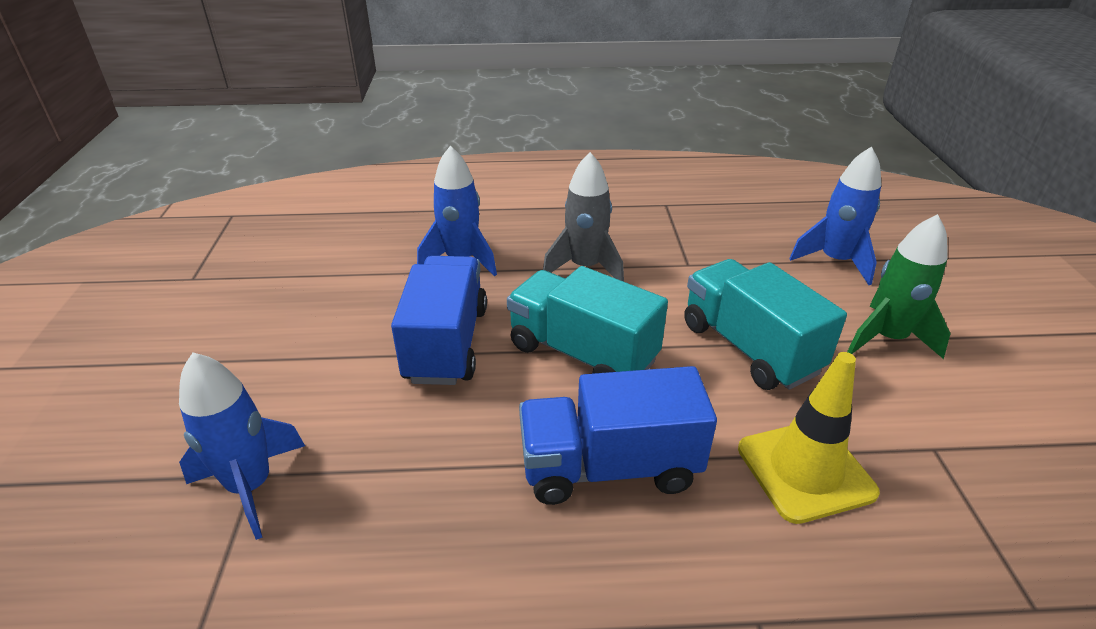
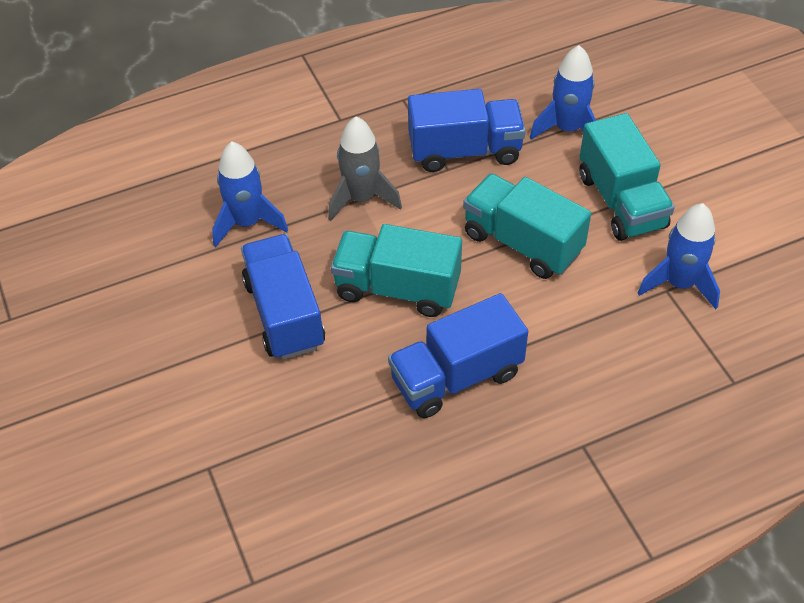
camera: 20 degrees left, 15 degrees up
blue rocket [179,353,305,540] -> blue rocket moved to [638,203,720,309]
yellow traffic cone [738,352,880,524] -> none
green rocket [847,214,951,359] -> turquoise truck [579,113,675,241]
none -> blue truck [408,89,526,172]

